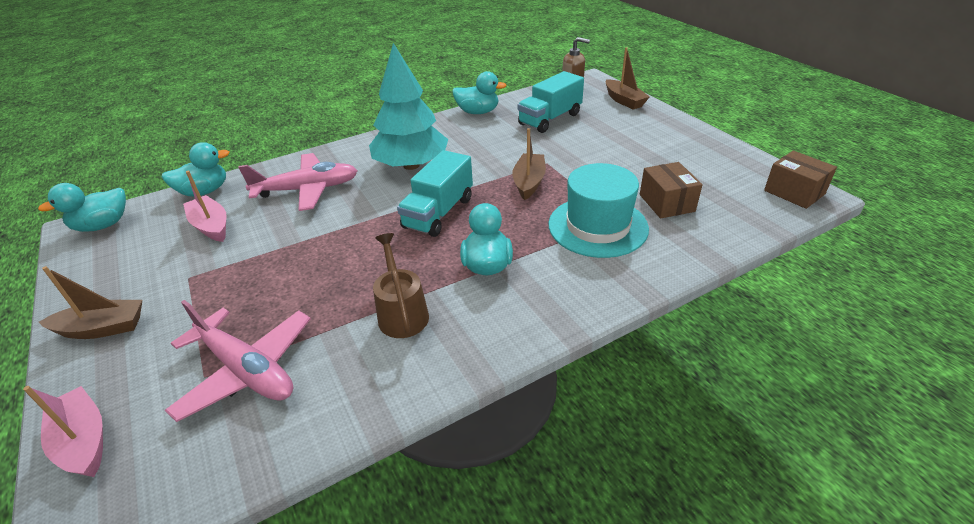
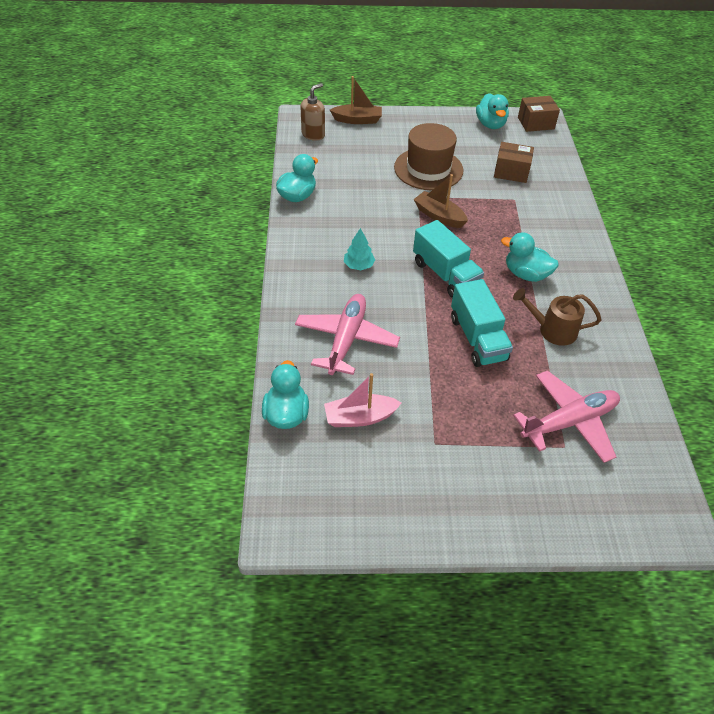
camera: 65 degrees left, 10 degrees up
pink boat [23,386,103,477] -> none
turquoise duck [38,183,126,232] -> turquoise duck moved to [476,93,509,129]
brown boat [39,266,142,339] -> none
turquoise tree [369,43,448,170] -> turquoise tree [344,228,375,270], size x0.42
turquoise truck [518,71,584,133] -> turquoise truck moved to [451,279,513,367]
turquoise hat [548,163,649,258] -> none
none -> brown hat [394,123,464,190]

